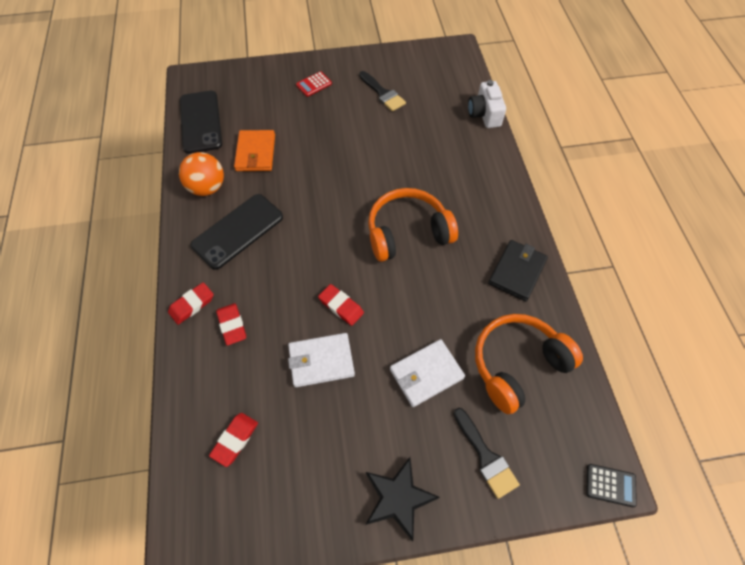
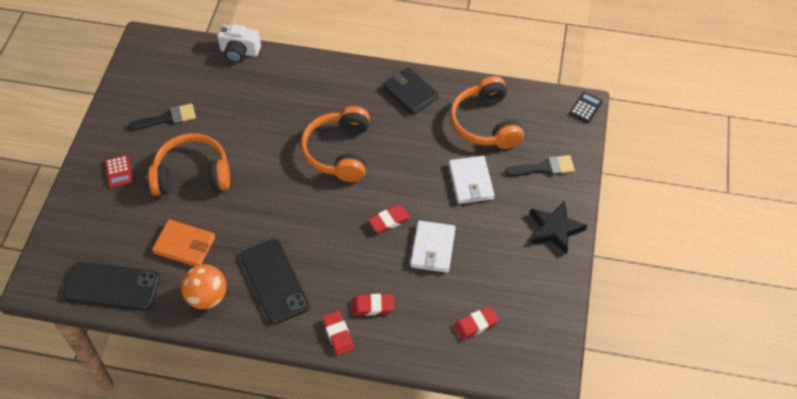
camera: 70 degrees left, 5 degrees down
red eraser [209,413,258,467] -> red eraser turned 75 degrees counterclockwise [454,306,499,340]
none -> orange headphones [148,133,230,196]

